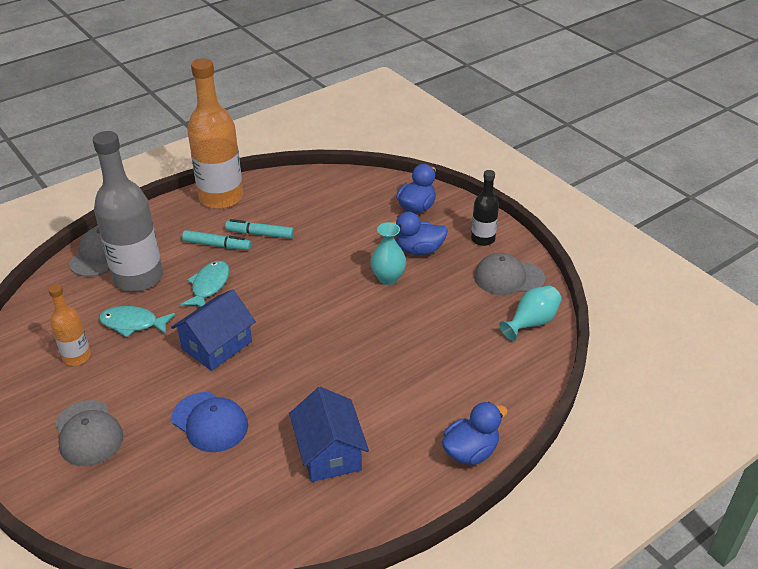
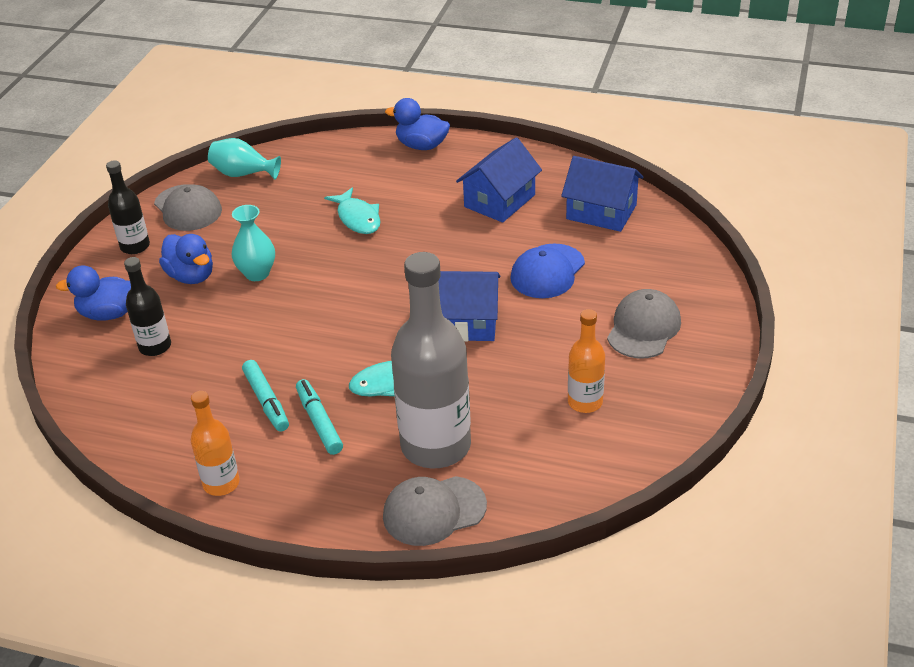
camera: 125 degrees left, 0 degrees up
turquoise fish [99,306,175,337] -> turquoise fish moved to [324,187,380,234]
blue cap [172,392,248,452] -> blue cap turned 150 degrees counterclockwise [510,243,585,298]
orange bottle [187,58,243,209] -> orange bottle [191,391,240,496], size x0.51
none -> black bottle [124,257,171,356]
none -> blue house [561,156,644,232]

